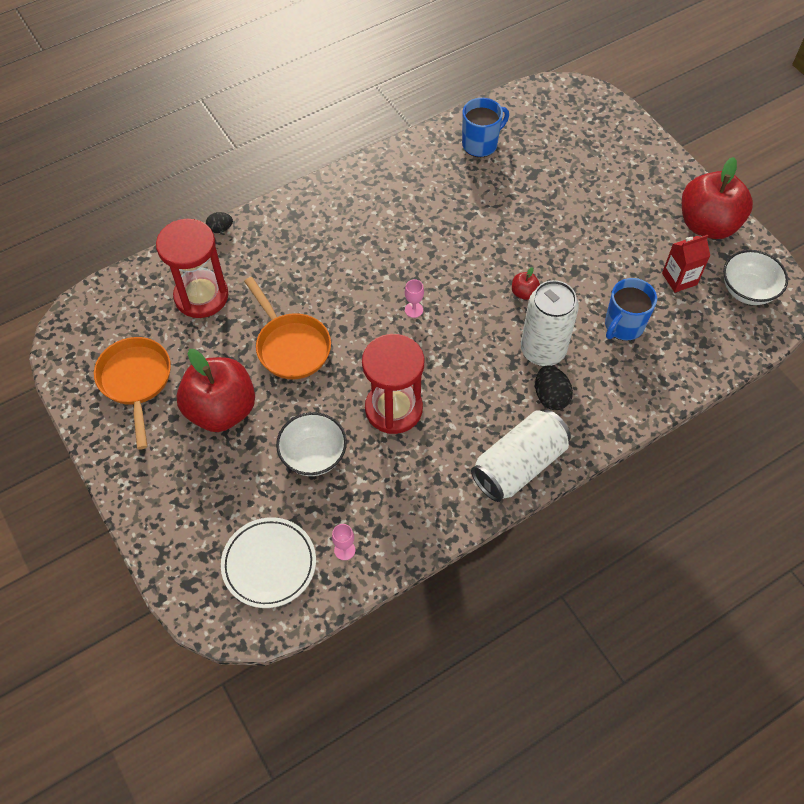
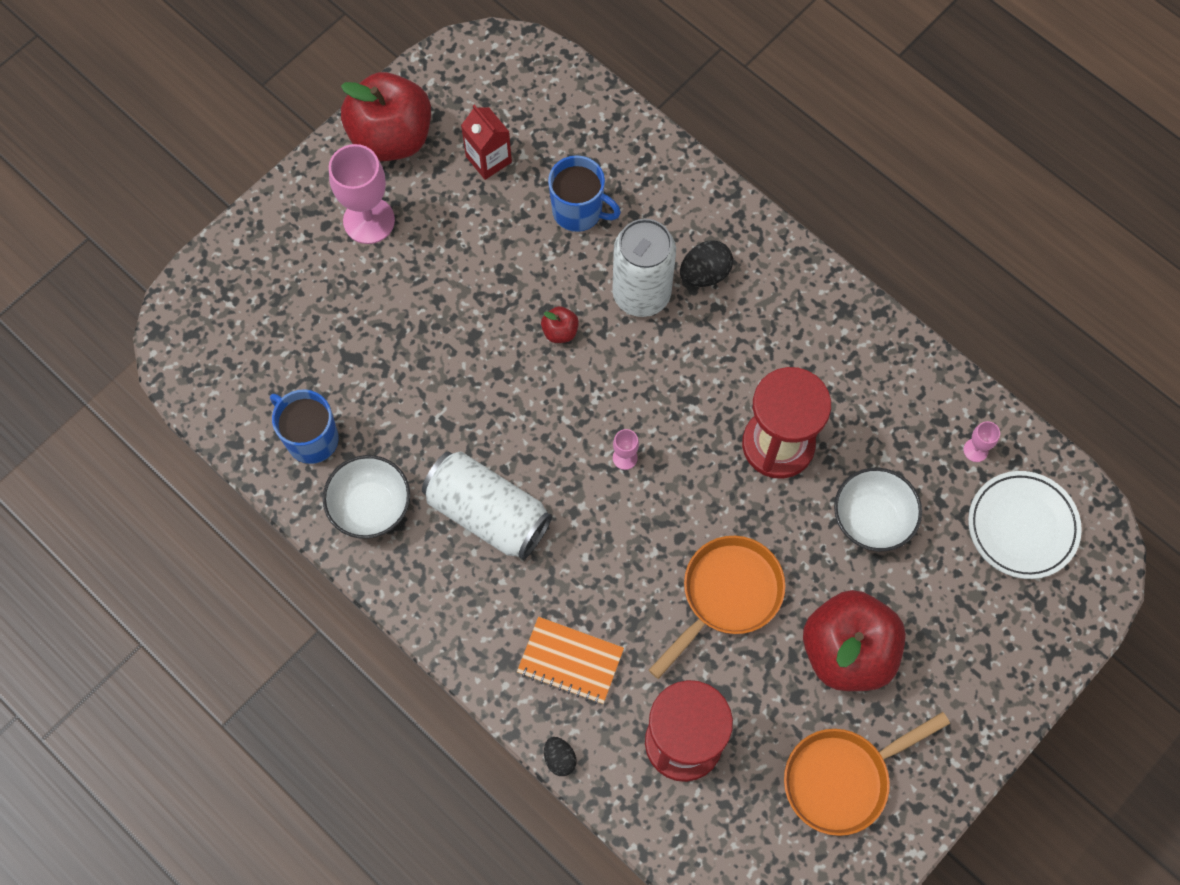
camera: 105 degrees left, 10 degrees up
white can [471,410,571,502] -> white can moved to [422,451,552,560]
white bowl [723,250,788,305] -> white bowl moved to [323,455,410,539]
none -> pink goblet [329,144,395,244]
none -> orange notebook [517,617,624,704]

